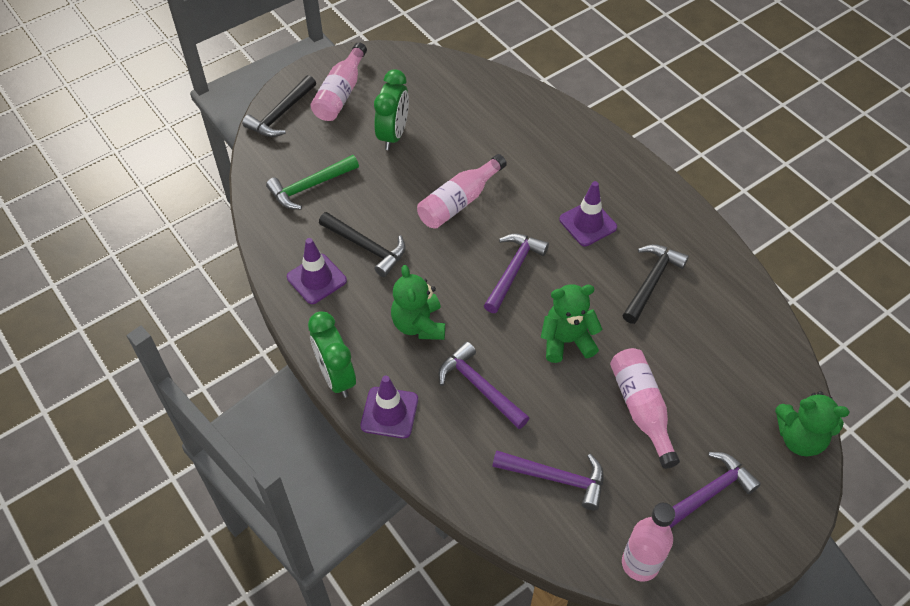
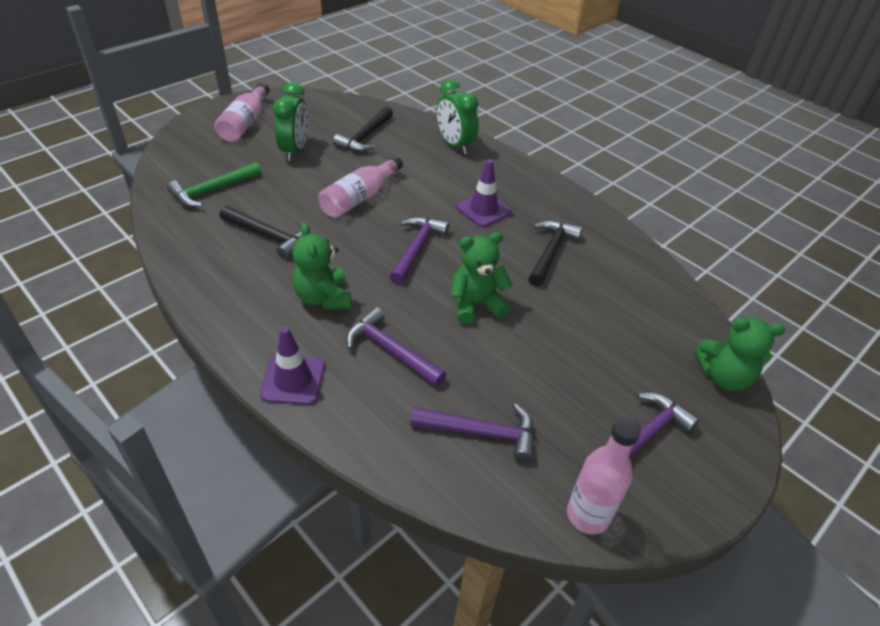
camera: 10 degrees left, 10 degrees down
black hammer [242,75,316,137] -> black hammer moved to [333,106,393,152]
purple traffic cone [287,238,347,304] -> none
green clock [308,311,356,398] -> green clock moved to [436,79,479,154]
pink bottle [610,348,680,469] -> none

